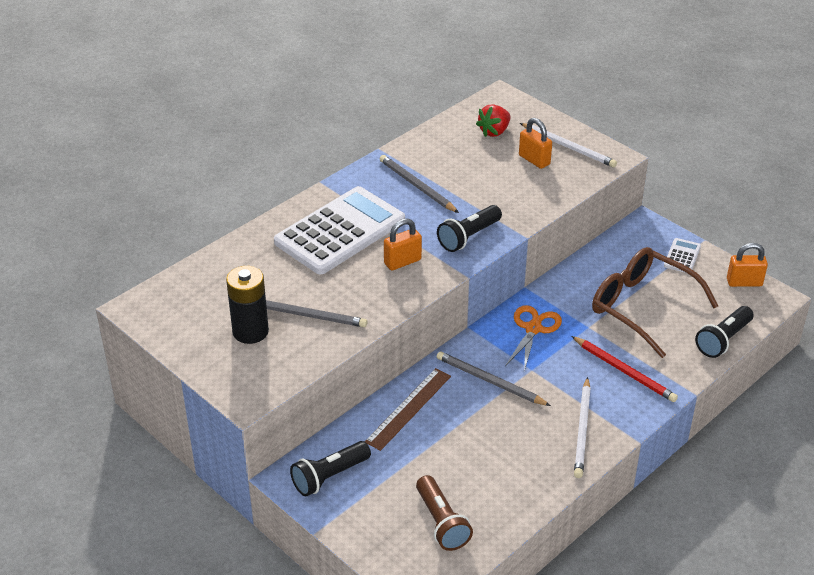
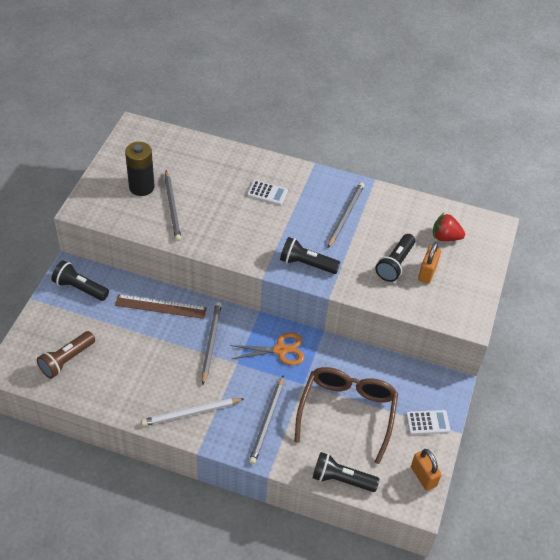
camera: 60 degrees right, 10 degrees up
white calculator [274,186,405,274] -> white calculator [247,180,288,205], size x0.41
orange padlock [384,219,422,271] -> none
white pencil [520,123,617,167] -> none
red pencil [572,336,678,402] -> grey pencil [249,375,284,464]
none -> black flashlight [375,234,415,282]

